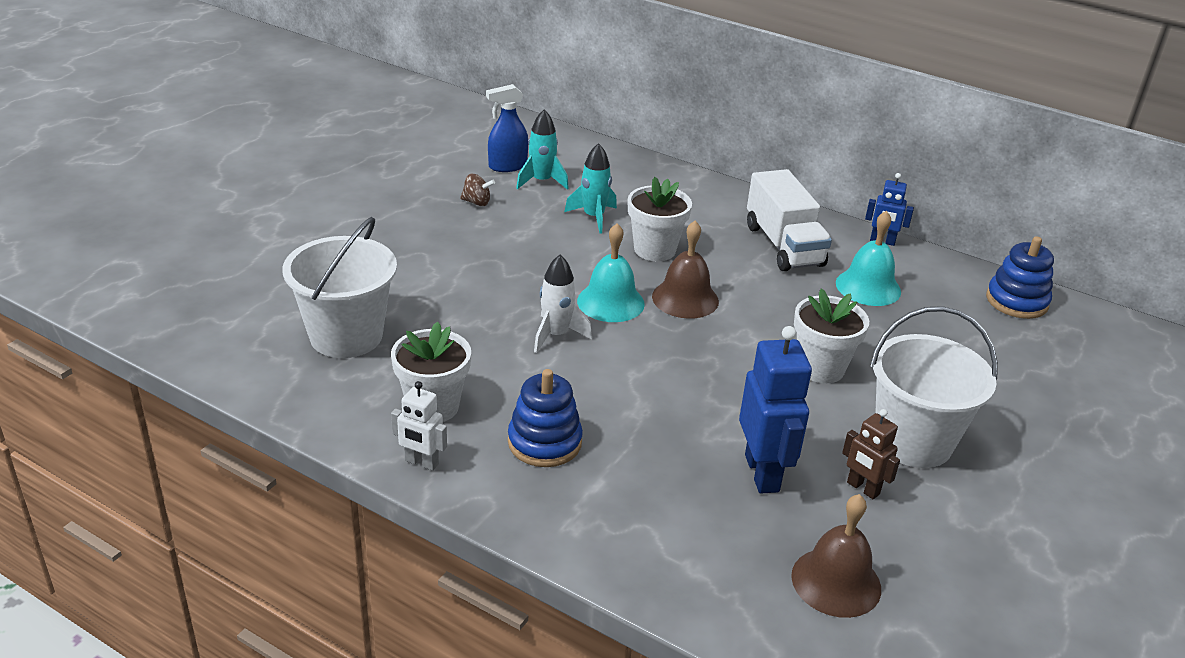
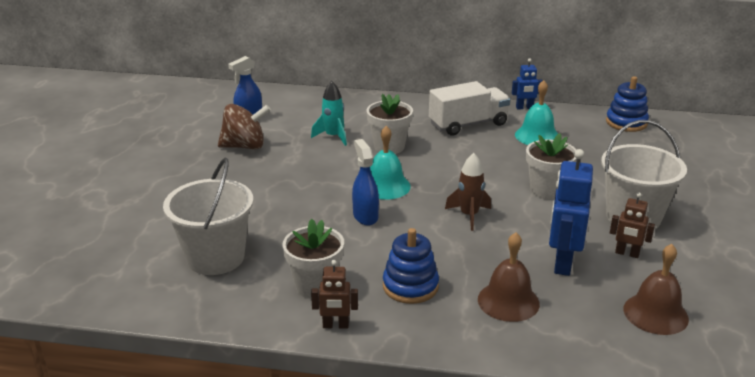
camera: 20 degrees left, 5 degrees down
white robot [391,381,447,471] -> brown robot [311,260,358,329]
brown spinning top [460,174,495,206] -> brown spinning top [218,104,271,149], size x2.01
turquoise rocket [516,109,569,190] -> none
white rocket [534,255,592,353] -> blue spray bottle [352,139,379,226]
brown bell [652,221,719,319] -> brown bell moved to [478,232,540,322]
blue robot [739,326,812,494] -> blue robot turned 135 degrees counterclockwise [549,149,593,276]
white truck [747,169,832,271] -> white truck turned 75 degrees counterclockwise [429,81,510,136]
none -> brown rocket [445,153,491,231]

